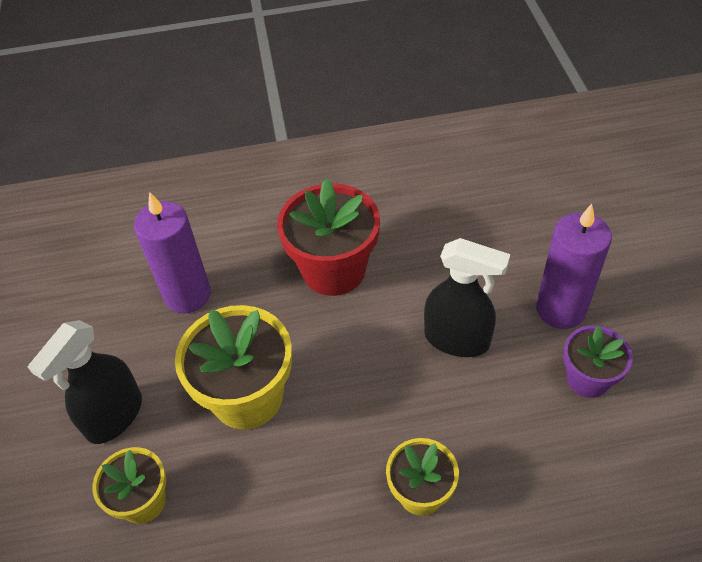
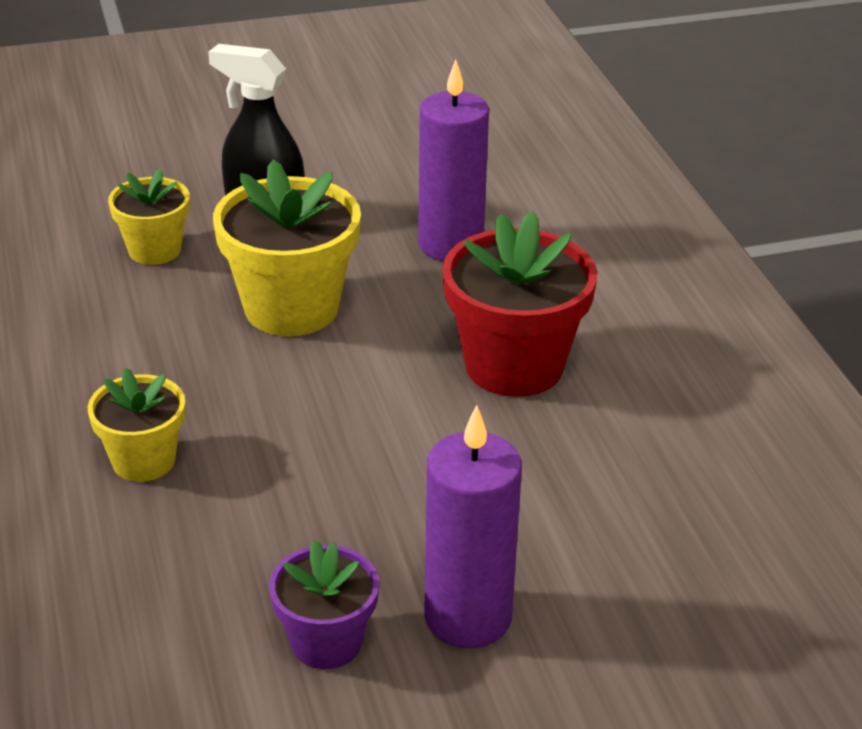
camera: 80 degrees right, 15 degrees down
black spray bottle [424,238,510,357] -> none

